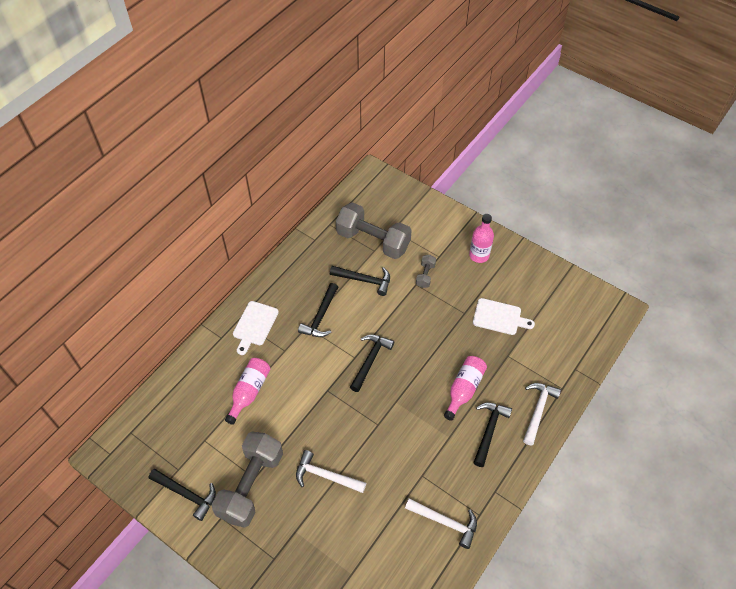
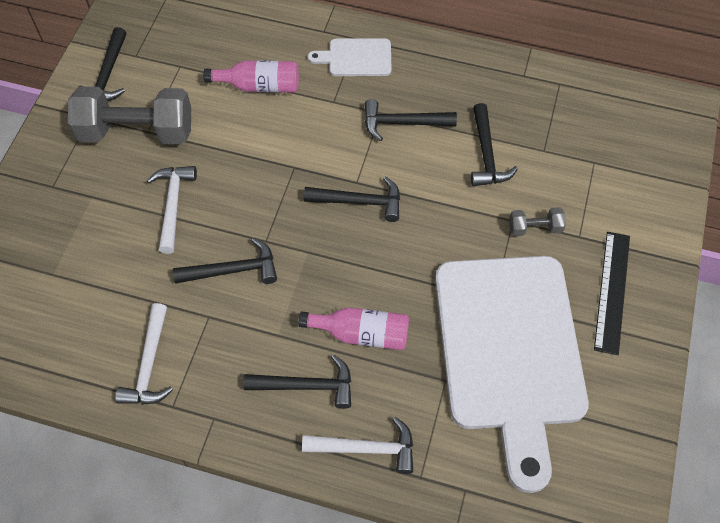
camera: 70 degrees right, 5 degrees up
grey dumbbell [336,202,412,259] -> none
pink bottle [469,214,494,263] -> black ruler [594,232,630,355]
white cutting board [473,298,535,335] -> white cutting board [435,256,589,493], size x2.42
none -> black hammer [173,238,277,284]

